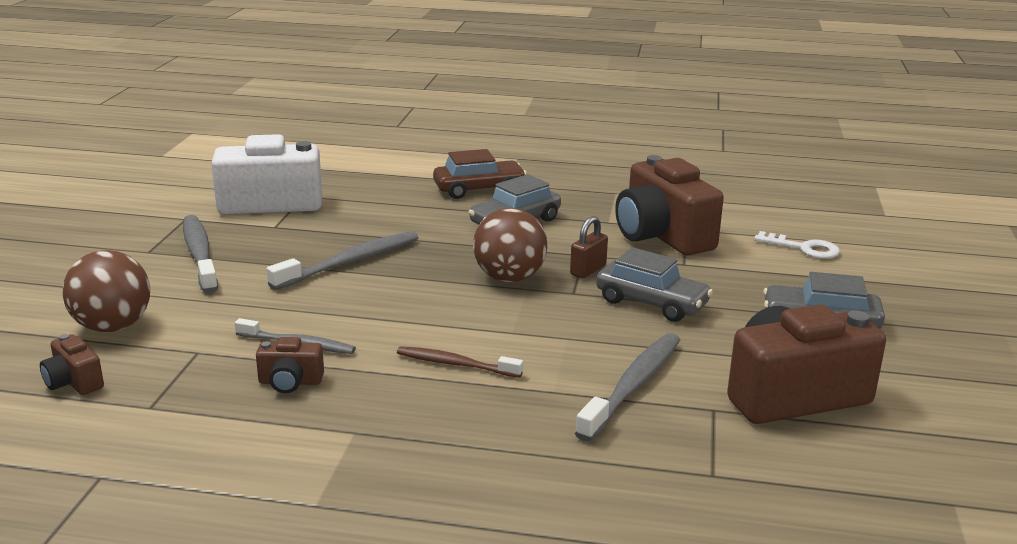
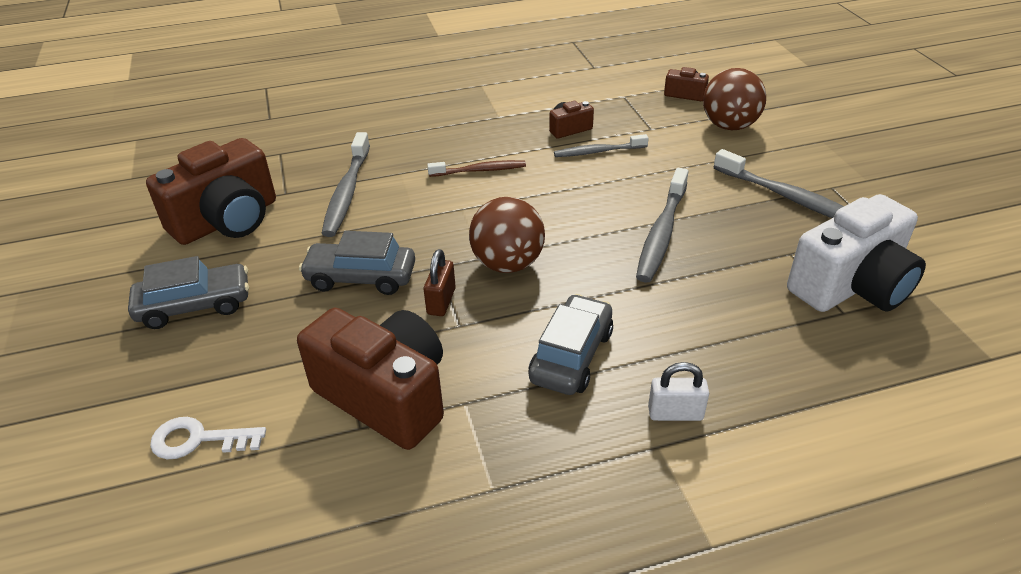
camera: 155 degrees right, 15 degrees up
brown car [433,149,527,199] -> white padlock [648,362,709,421]

